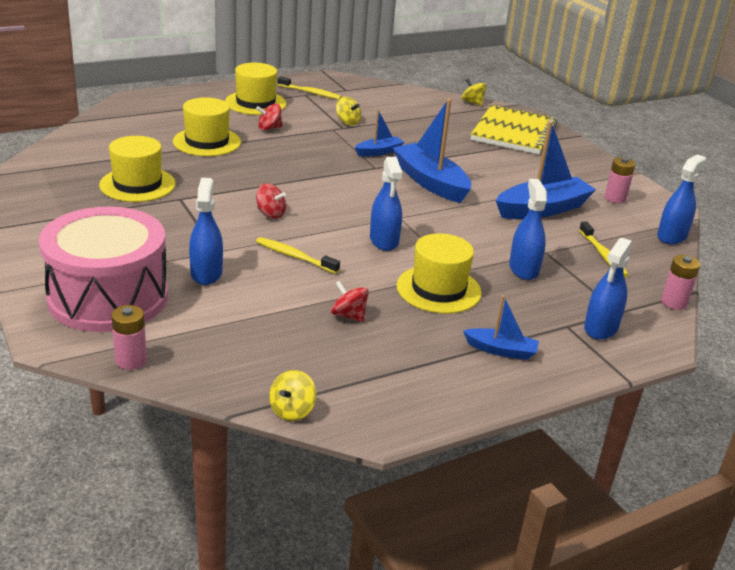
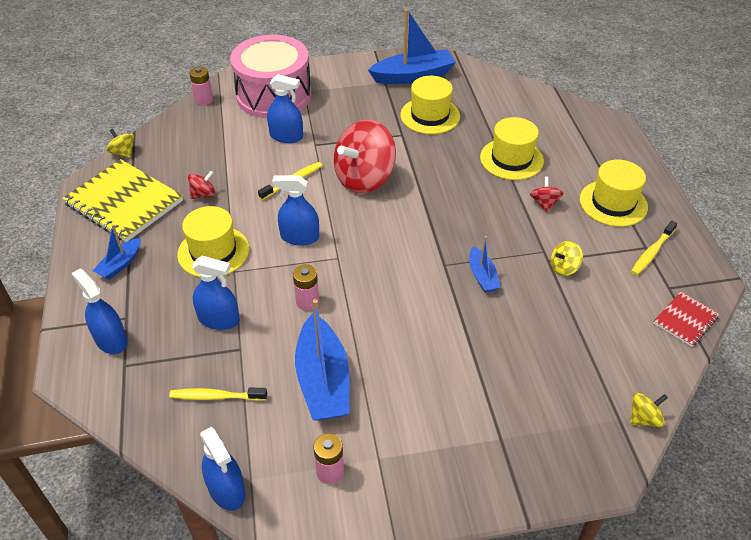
camera: 110 degrees right, 15 degrees up
red spinning top [256,183,286,219] -> red spinning top [334,119,396,194], size x2.30
blue boat [393,99,471,203] -> blue boat moved to [368,9,456,84]
yellow notebook [471,105,558,154] -> yellow notebook moved to [62,159,183,242]
pink battery [661,255,700,310] -> pink battery moved to [293,264,319,311]
none -> red notebook [653,292,720,347]

